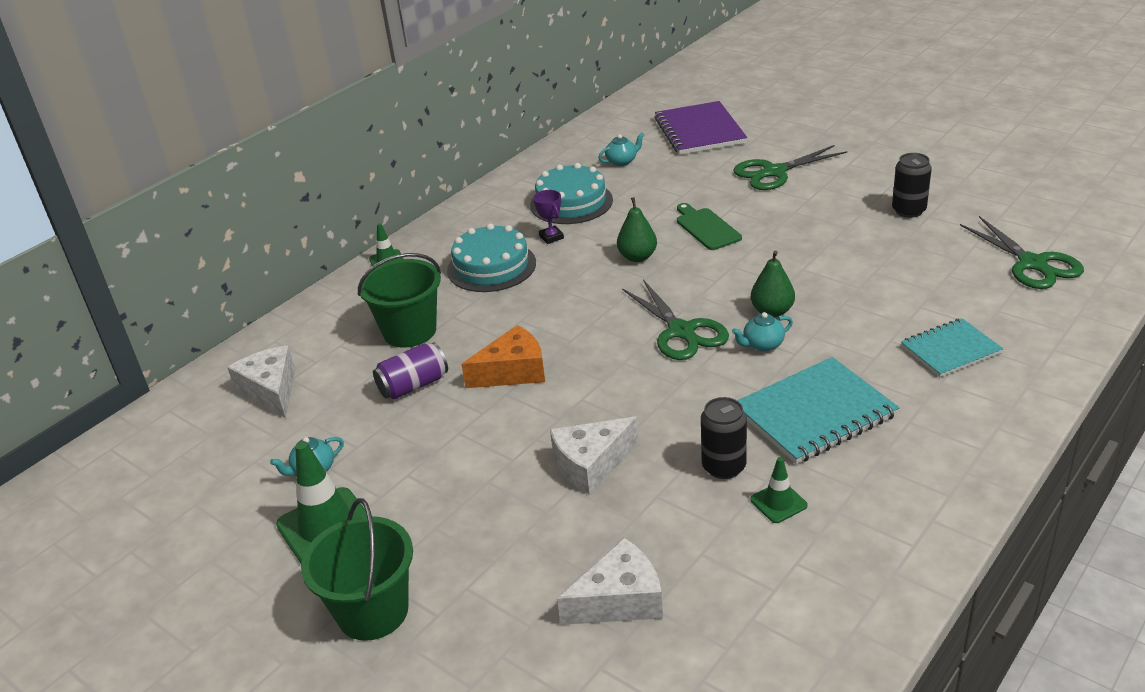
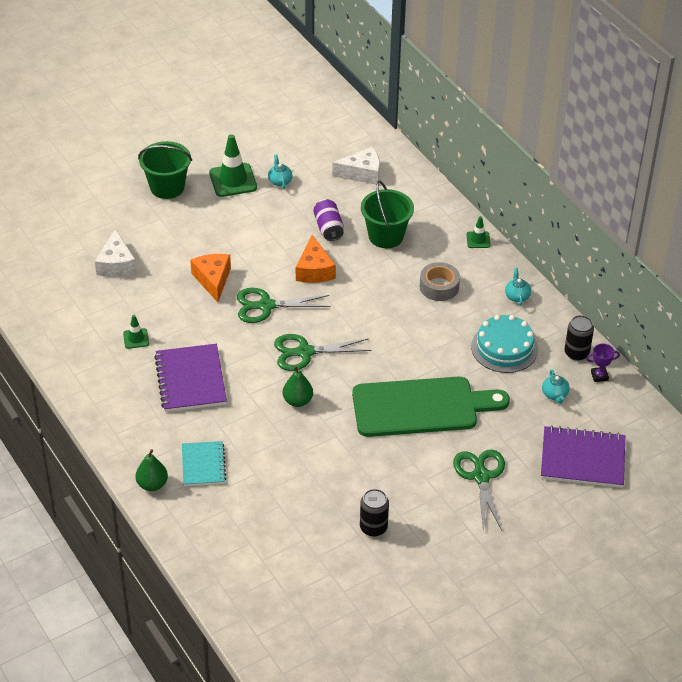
camera: 105 degrees right, 10 degrees up
turquoise cake [447,223,536,292] -> grey tape [420,262,460,301]
purple trophy [533,190,564,244] -> purple trophy moved to [586,344,620,382]
white cheese [550,417,639,495] -> orange cheese [190,254,231,302]
green pear [617,197,657,262] -> green pear moved to [136,449,168,491]
green cutting board [677,203,742,250] -> green cutting board [352,377,510,437], size x2.17
black can [701,397,747,479] -> black can moved to [564,315,594,361]
turquoise teapot [732,312,793,352] -> turquoise teapot moved to [505,268,531,306]
turquoise notebook [737,357,899,464] -> purple notebook [154,344,227,412]
green scissors [960,216,1084,289] -> green scissors moved to [237,288,331,323]

